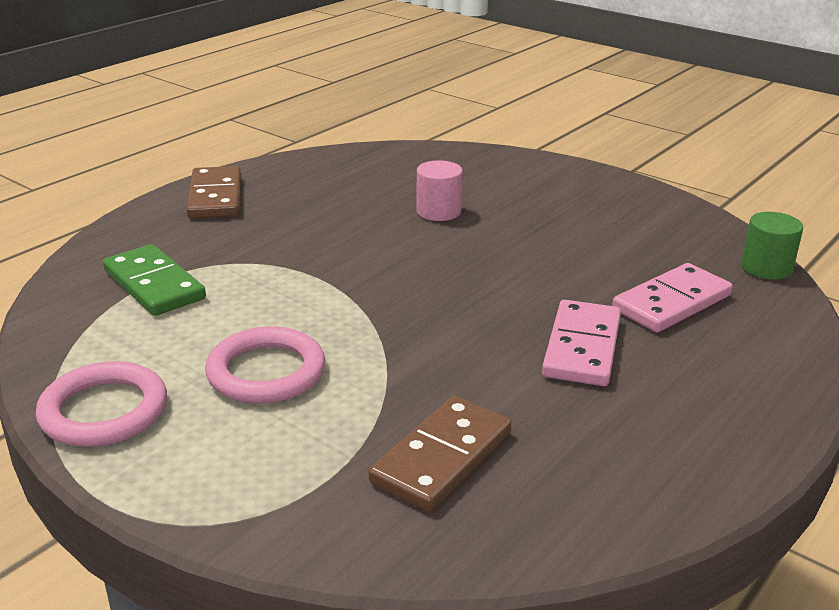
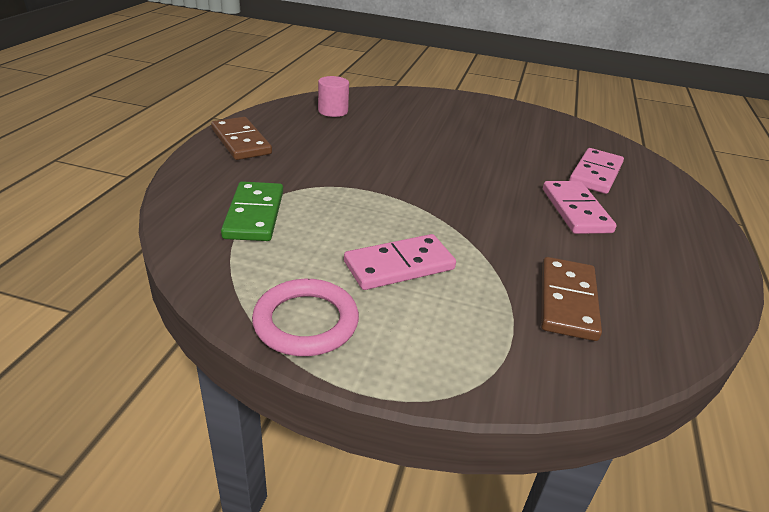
camera: 25 degrees left, 5 degrees up
green domino [103,244,206,316] -> green domino turned 60 degrees clockwise [221,181,283,241]
pink ring [205,326,326,404] -> pink domino [344,234,456,290]
pink cylinder [416,160,463,221] -> pink cylinder moved to [318,76,349,117]
green cylinder [741,212,803,280] -> none

